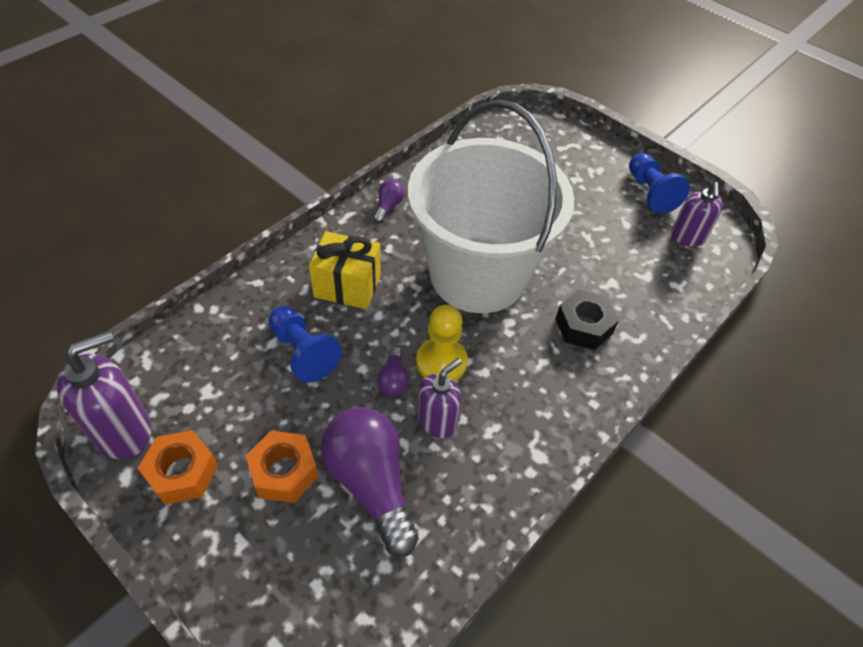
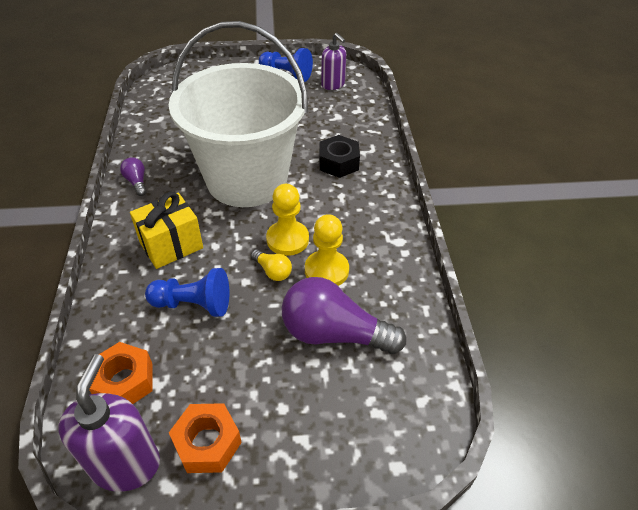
camera: 45 degrees left, 5 degrees down
orange nut [246,431,318,503] -> orange nut moved to [89,342,153,404]
purple light bulb [377,347,409,396] -> yellow light bulb [251,250,292,281]
purple soap dispenser [418,358,462,438] -> yellow pawn [305,214,349,286]

